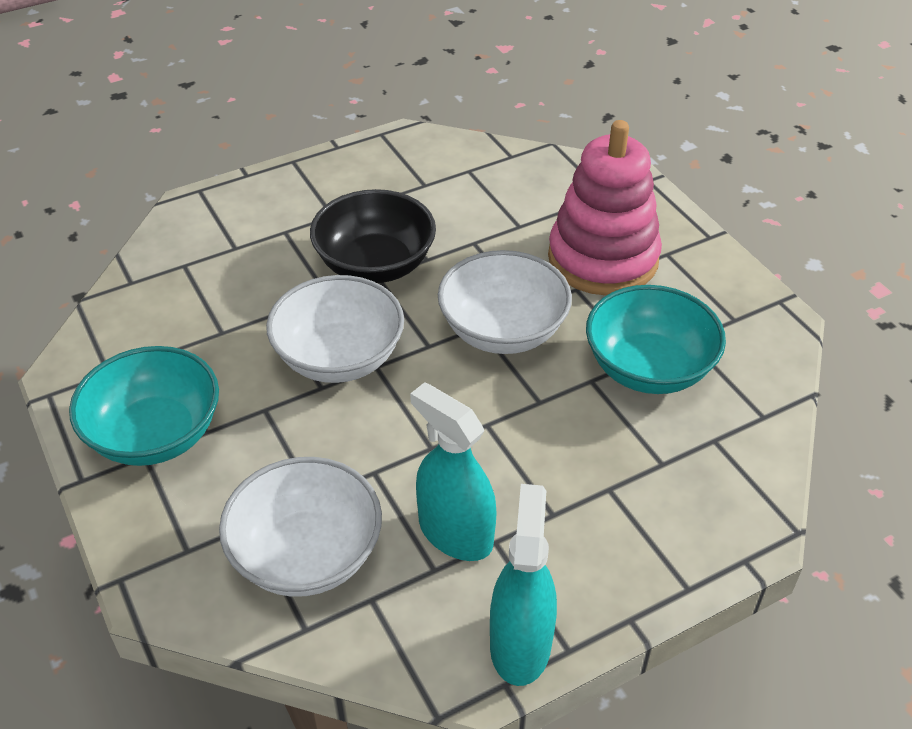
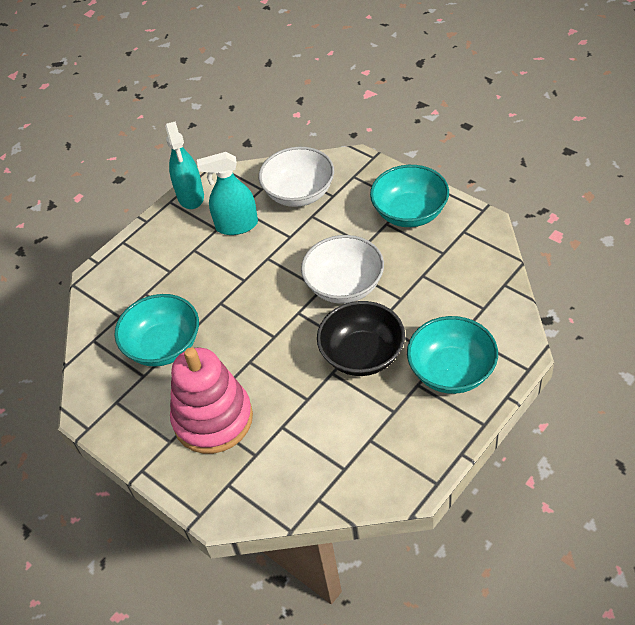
camera: 165 degrees right, 5 degrees up
turquoise spray bottle [410,382,497,561] -> turquoise spray bottle turned 150 degrees clockwise [197,152,258,235]
white bowl [438,250,572,354] -> none
none -> turquoise bowl [407,316,498,394]

